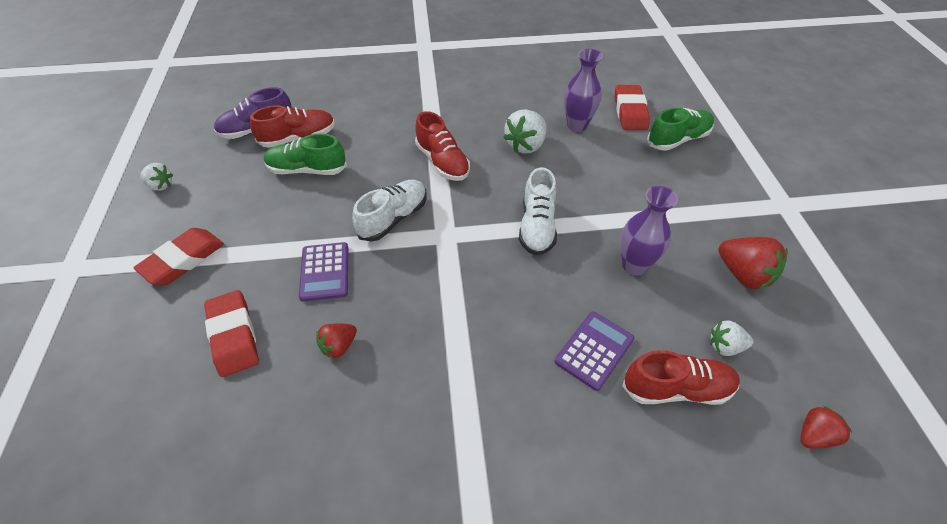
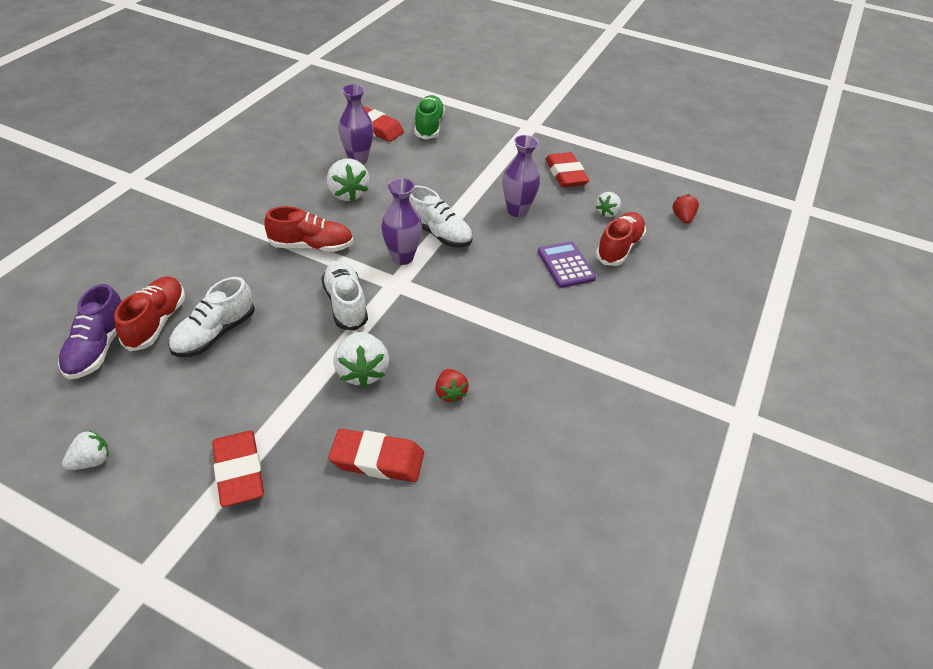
camera: 60 degrees left, 5 degrees down
green shoe [264,133,347,175] -> white shoe [168,277,255,357]
purple calculator [299,242,348,302] -> white strawberry [333,332,389,388]
red strawberry [718,237,788,289] -> red eraser [545,152,589,187]
none -> purple vase [381,178,422,265]

